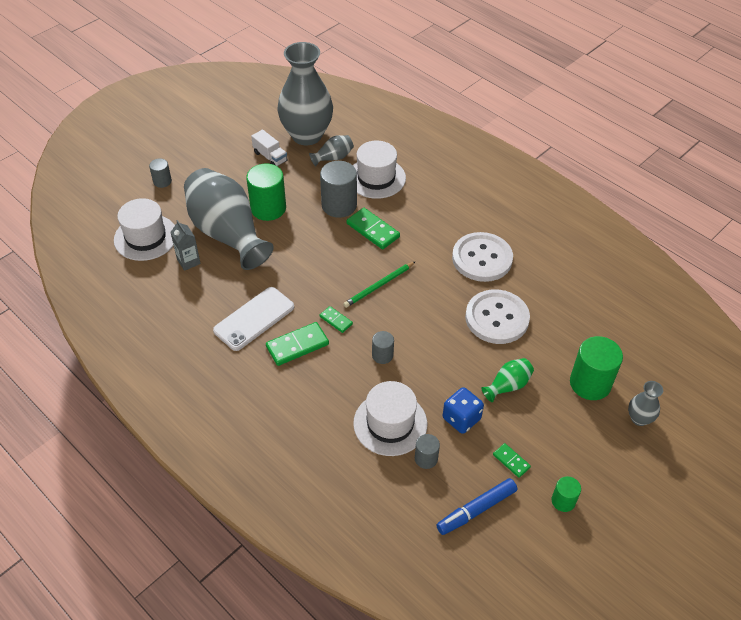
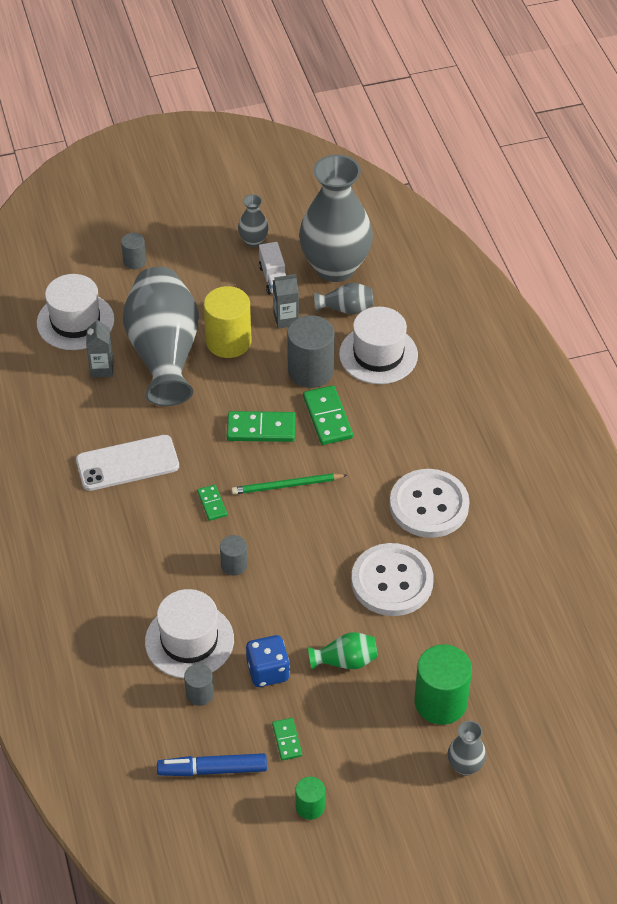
camera: 30 degrees right, 0 degrees up
green cylinder [246,164,286,221] -> yellow cylinder [204,286,251,358]
green domino [266,322,329,366] -> green domino moved to [227,411,295,442]
none -> grey vase [238,194,269,247]
none -> grey carton [273,274,299,329]

